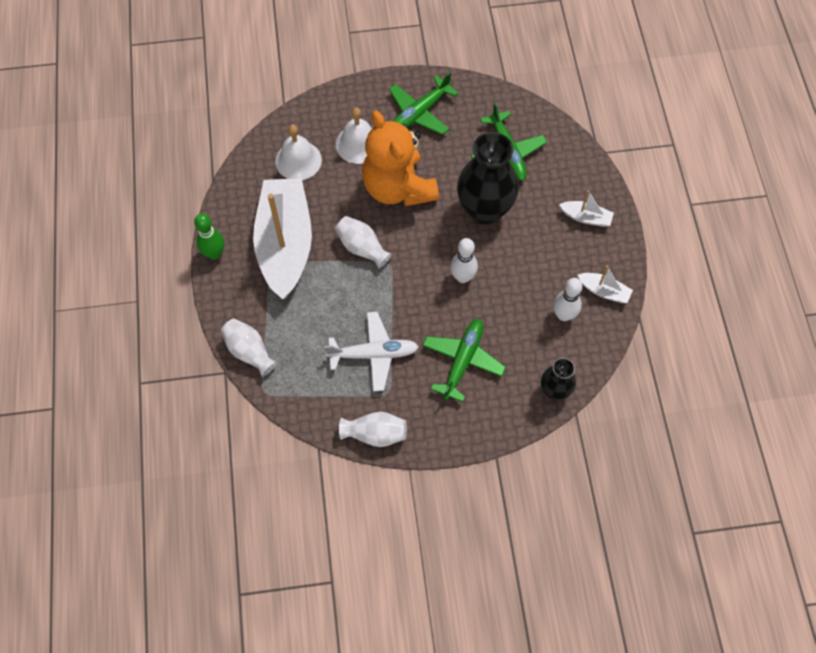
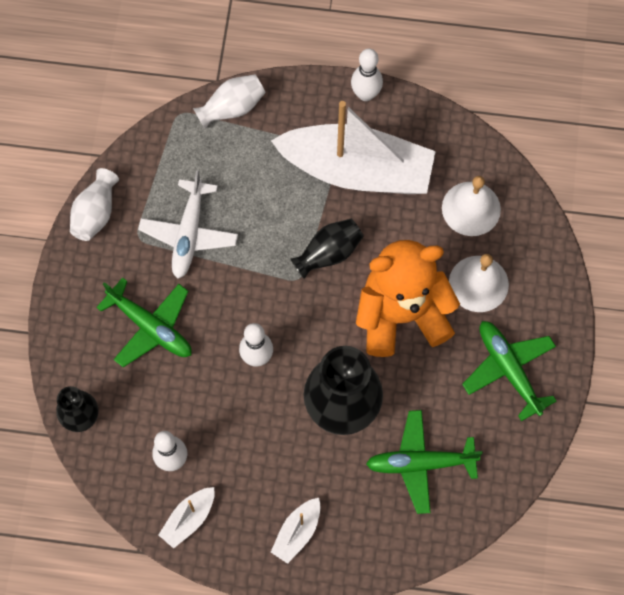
camera: 105 degrees right, 5 degrees up
green bowling pin [194,214,224,260] -> white bowling pin [351,49,383,101]
white vase [335,216,392,269] -> black vase [290,219,364,279]

